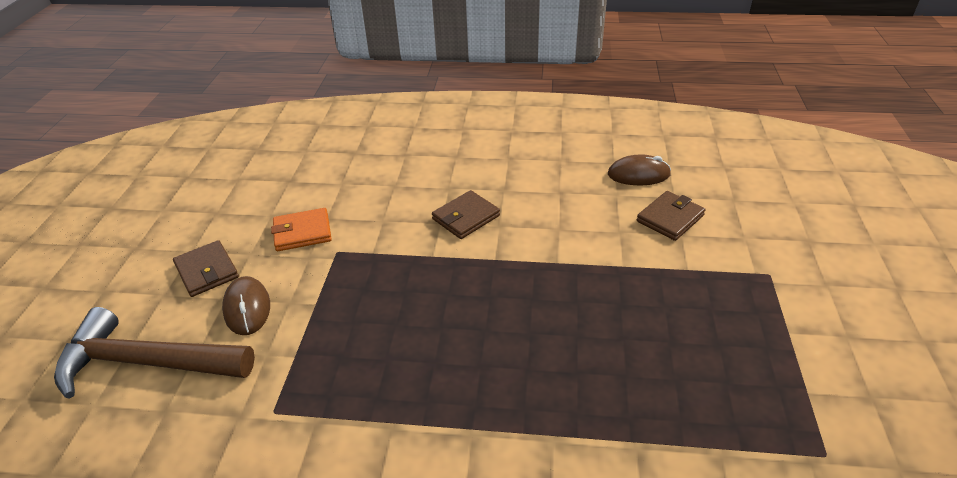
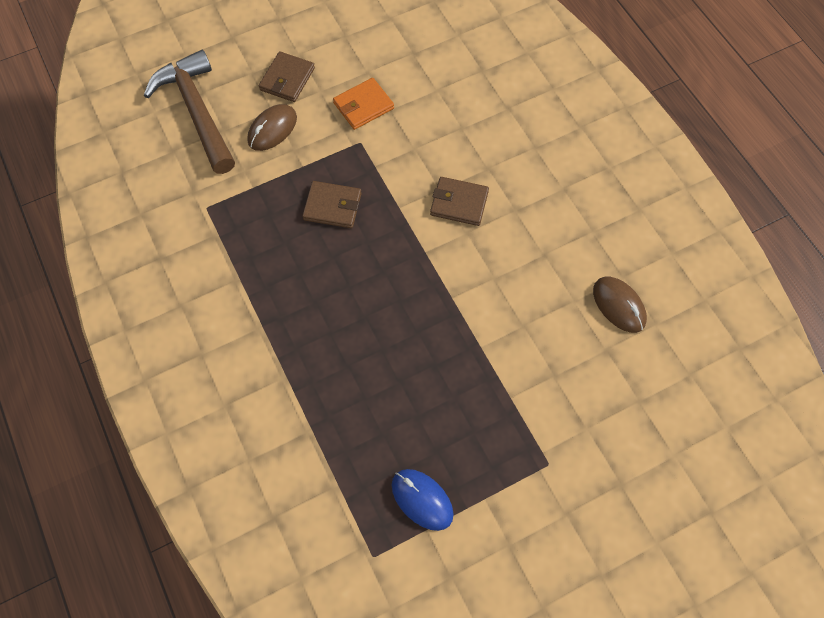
camera: 55 degrees right, 25 degrees up
orange wallet [271,208,332,251] -> orange wallet turned 75 degrees counterclockwise [333,78,394,130]
brown wallet [637,191,705,241] -> brown wallet moved to [302,181,362,228]
none -> blue mouse [392,469,454,531]

